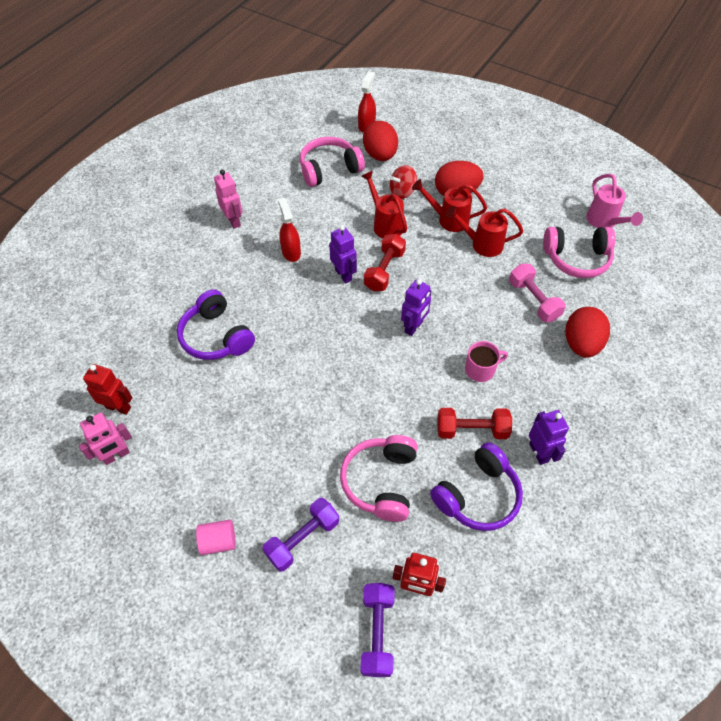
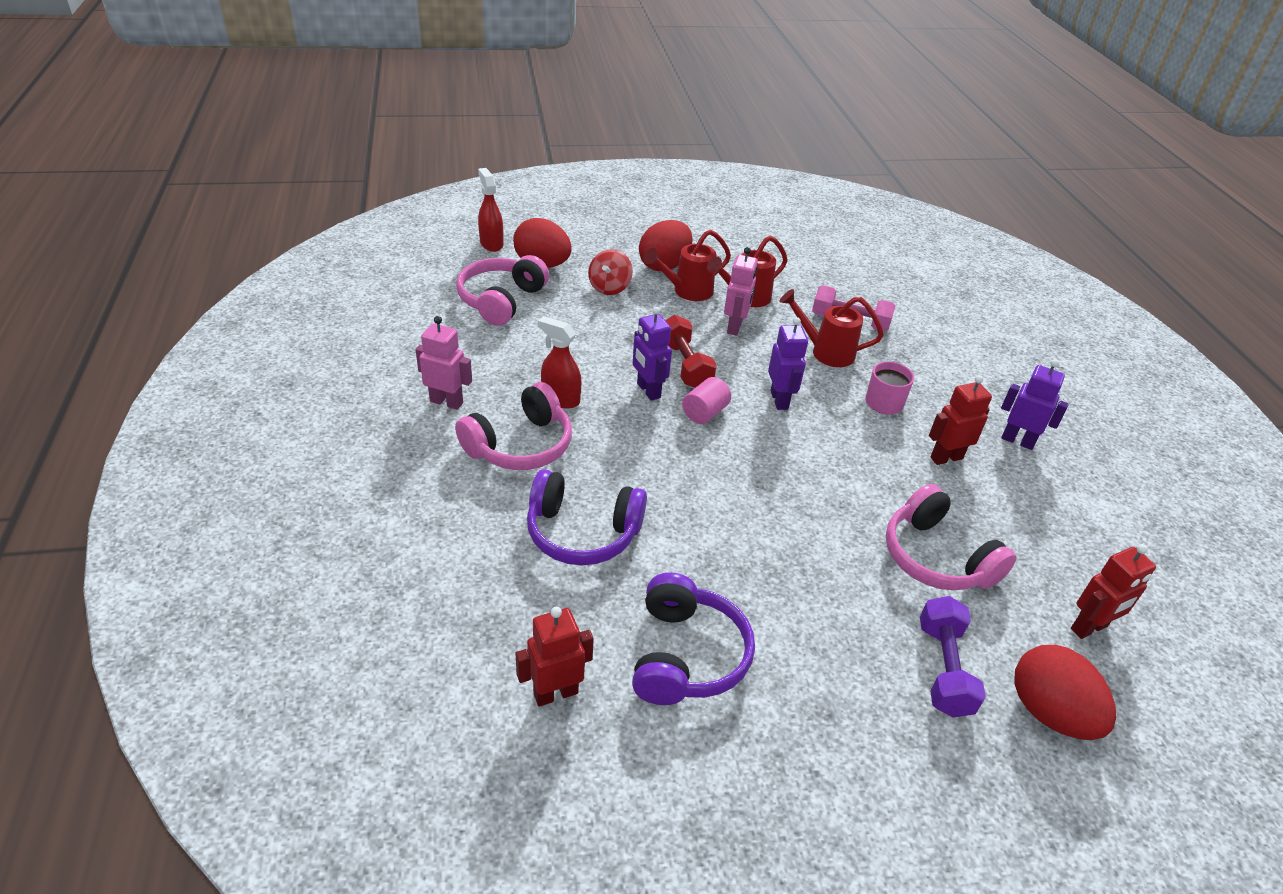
camera: 45 degrees left, 15 degrees down
pink robot [79,413,132,465] -> pink robot moved to [724,247,758,336]
pink cylinder [196,520,236,555] -> pink cylinder moved to [682,377,731,424]
purple robot [329,225,357,283] -> purple robot turned 135 degrees counterclockwise [633,307,672,401]
purple dumbbell [361,583,395,677] -> none
red watering can [362,171,407,238] -> red watering can moved to [779,289,884,367]
purple headphones [430,442,523,531] -> purple headphones moved to [632,572,755,705]
red dumbbell [437,408,512,439] -> red robot [929,375,992,465]
pink headphones [543,227,615,278] -> pink headphones moved to [455,382,572,470]
red egg [565,307,610,358] -> red egg moved to [1014,645,1116,740]
pink watering can [586,174,643,228] -> none

